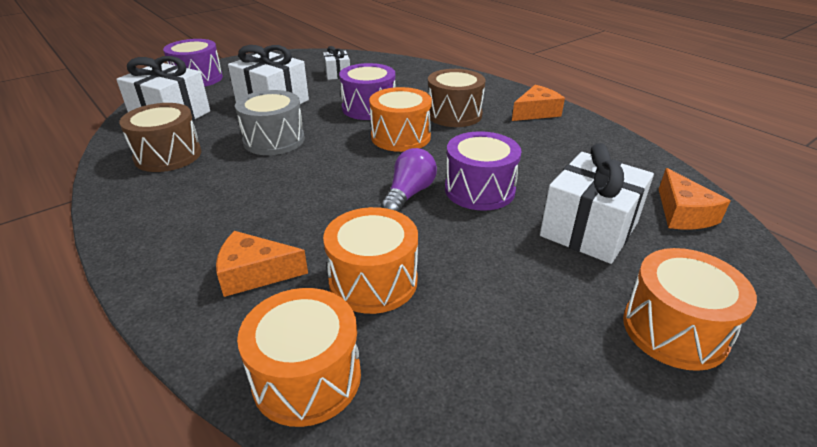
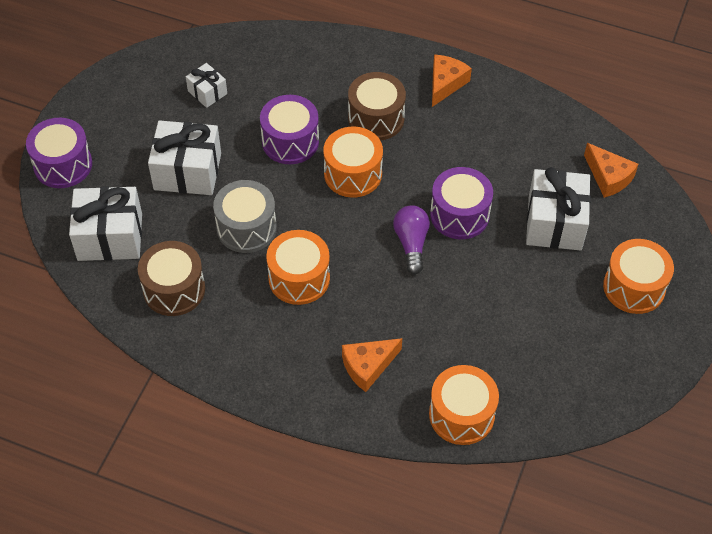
camera: 30 degrees left, 20 degrees up
orange drum [323,207,418,314] -> orange drum moved to [266,230,330,305]

